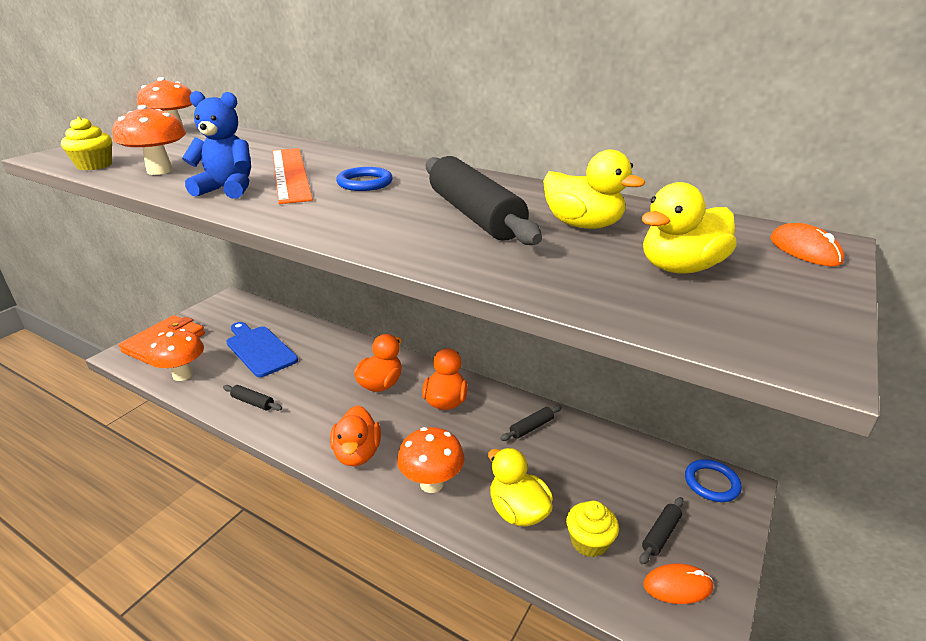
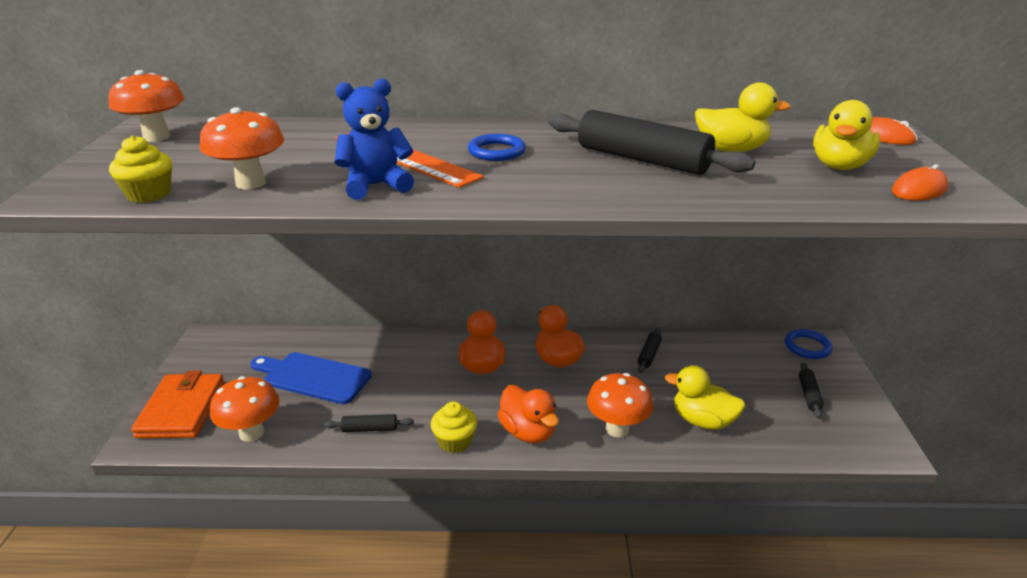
camera: 30 degrees left, 0 degrees up
yellow cupcake [566,501,619,557] -> yellow cupcake moved to [431,402,477,453]
orange mouse [643,564,713,604] -> orange mouse moved to [892,164,949,200]

